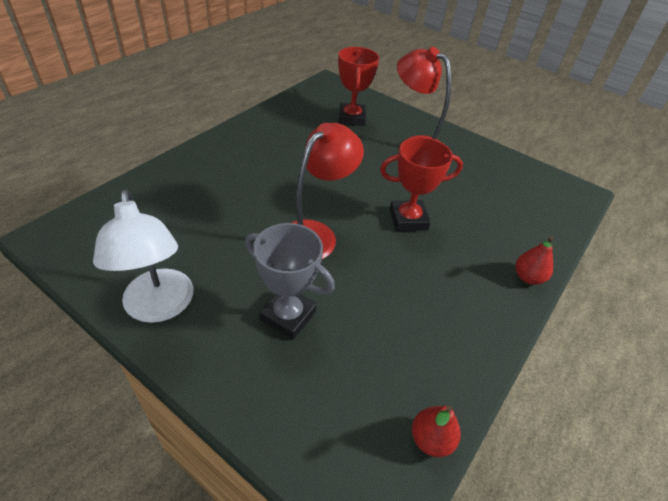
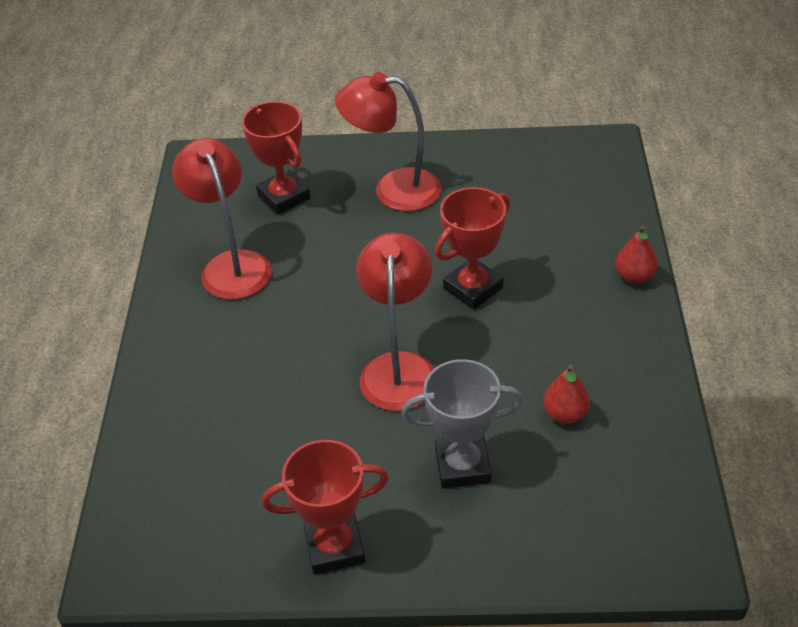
camera: 30 degrees left, 0 degrees up
white lamp [93,189,193,323] -> red trophy [261,440,389,575]
red pear [412,405,461,457] -> red pear moved to [543,364,590,424]
none -> red lamp [172,138,271,300]

